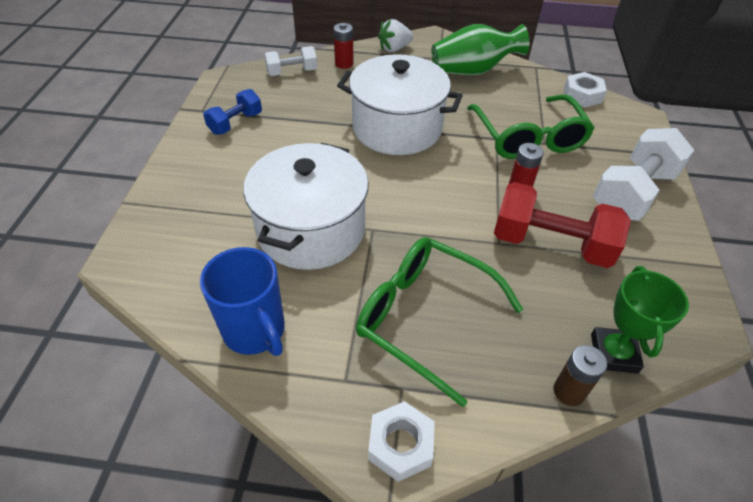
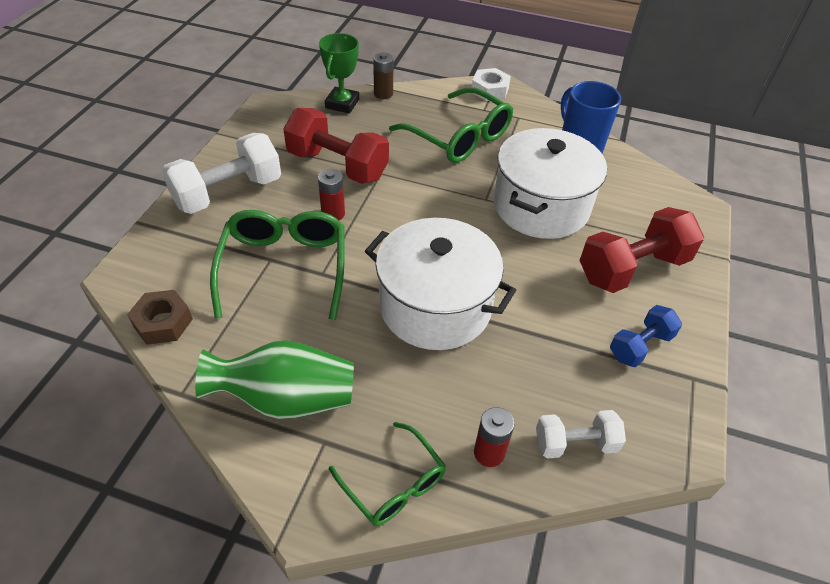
camera: 170 degrees left, 0 degrees up
white strawberry [378,19,413,52] -> green glasses [329,422,446,526]
white nut [564,72,607,107] -> brown nut [127,290,193,345]
none -> red dumbbell [579,207,704,293]

